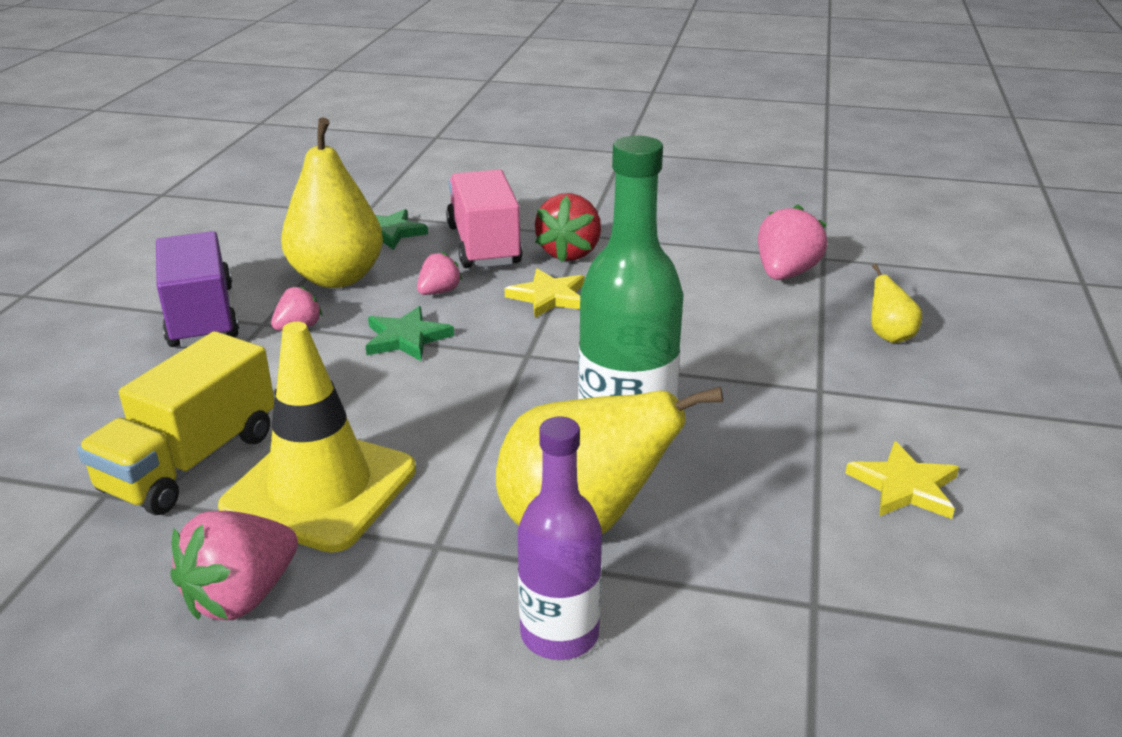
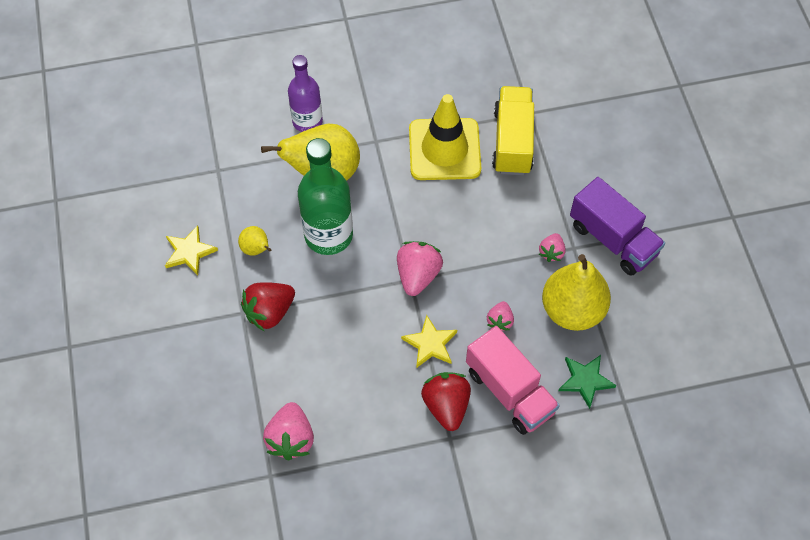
camera: 155 degrees right, 30 degrees up
pink strawberry [170,511,298,620] -> pink strawberry moved to [397,241,443,296]
green star [366,306,454,361] -> none
yellow pear [871,264,922,343] -> yellow pear moved to [238,226,271,256]
none -> red strawberry [241,282,295,332]

